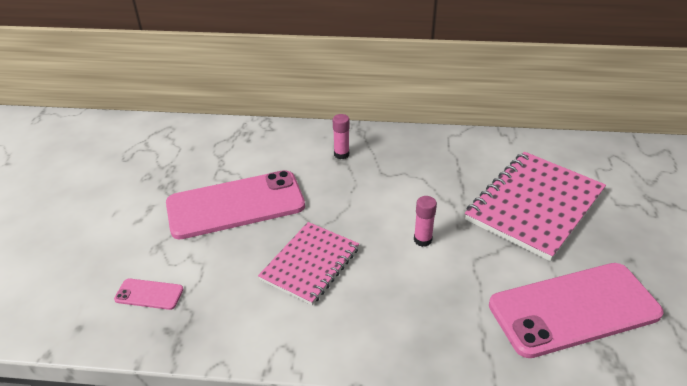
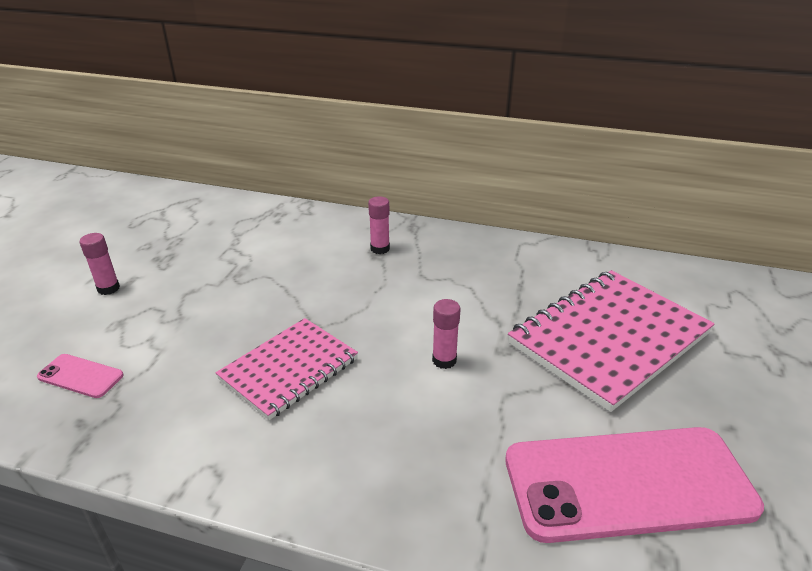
camera: 10 degrees right, 5 degrees down
pink phone [166,170,305,239] -> none
none -> pink glue stick [79,233,120,295]

